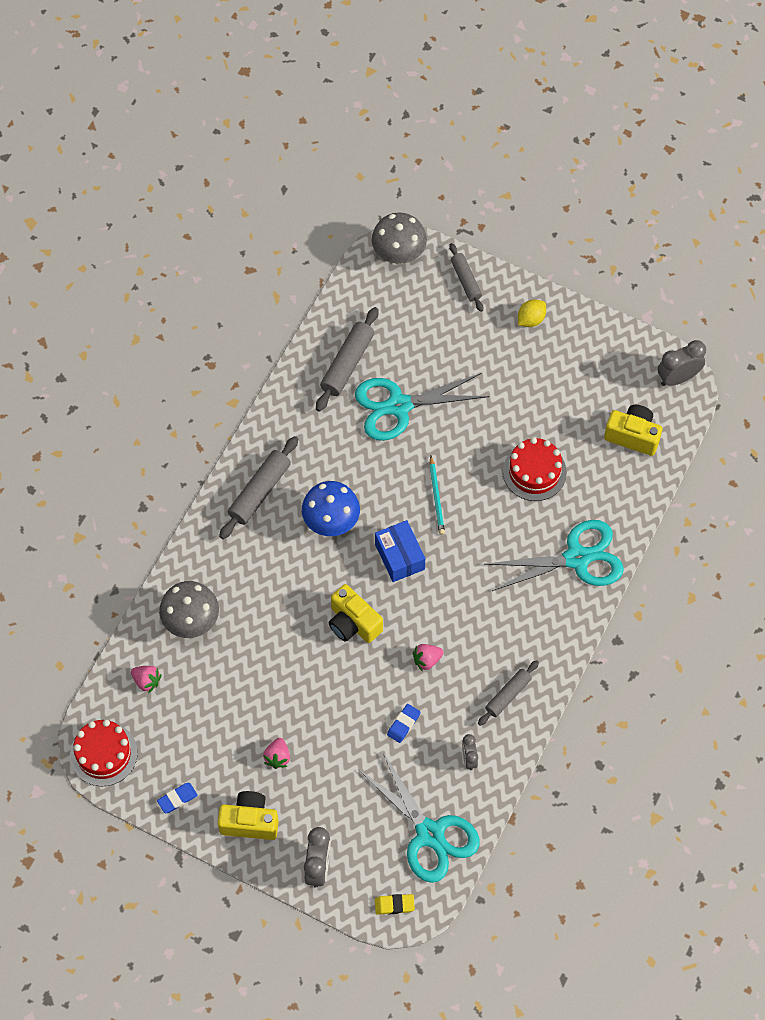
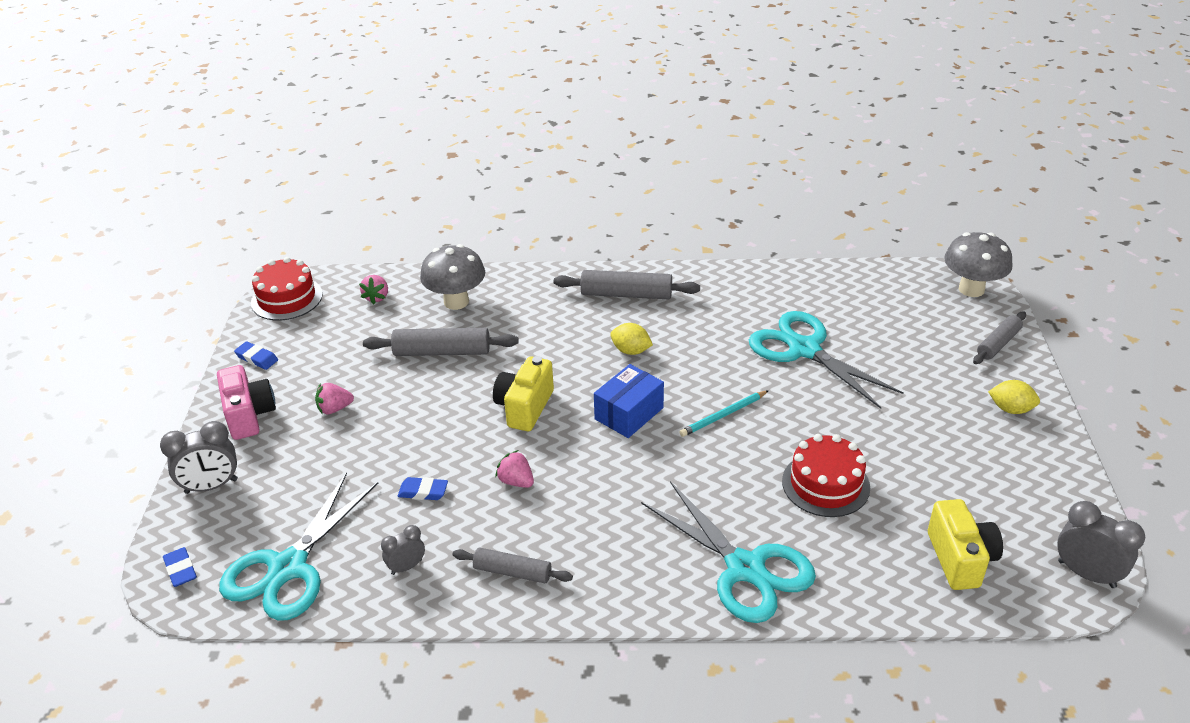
camera: 65 degrees right, 25 degrees down
yellow camera [218,791,279,840] -> pink camera [217,365,276,440]
blue mushroom [302,481,360,536] -> yellow lemon [610,323,653,355]
grey rolling pin [316,307,378,412] -> grey rolling pin moved to [363,328,519,356]
yellow eraser [375,894,415,915] -> blue eraser [163,547,197,587]

